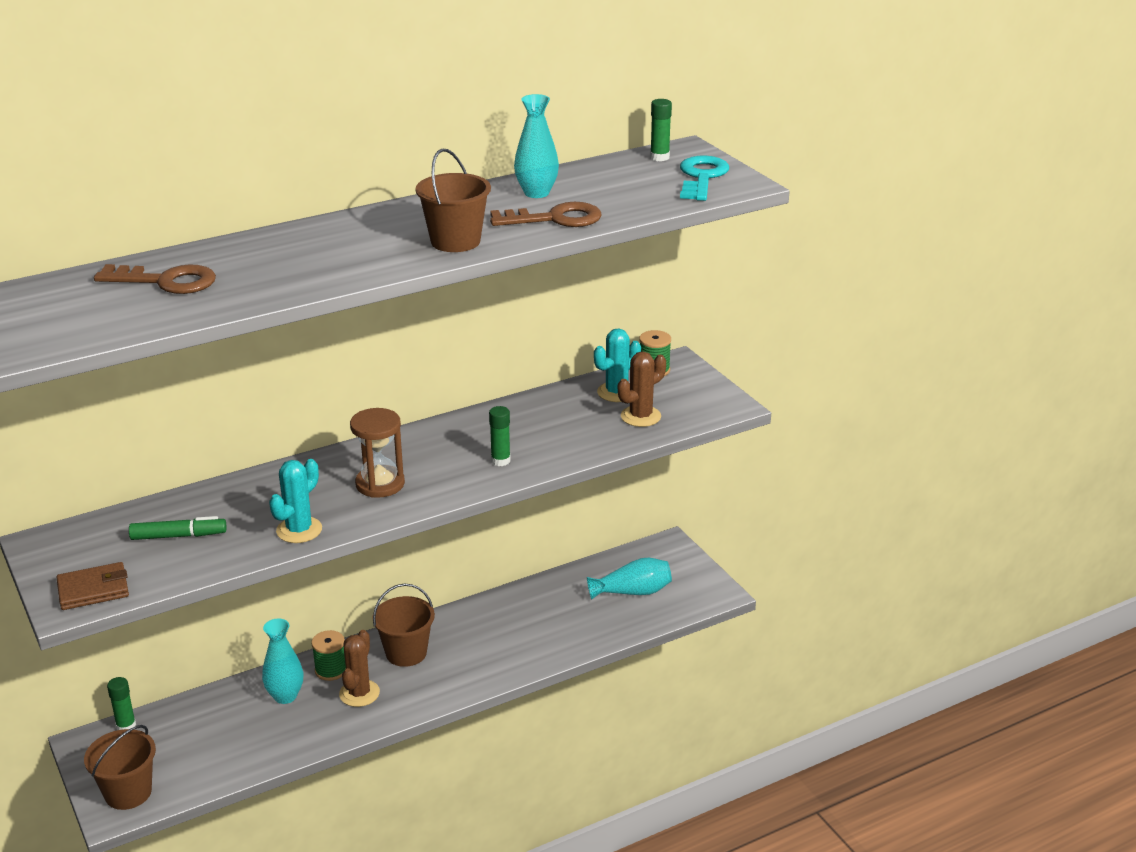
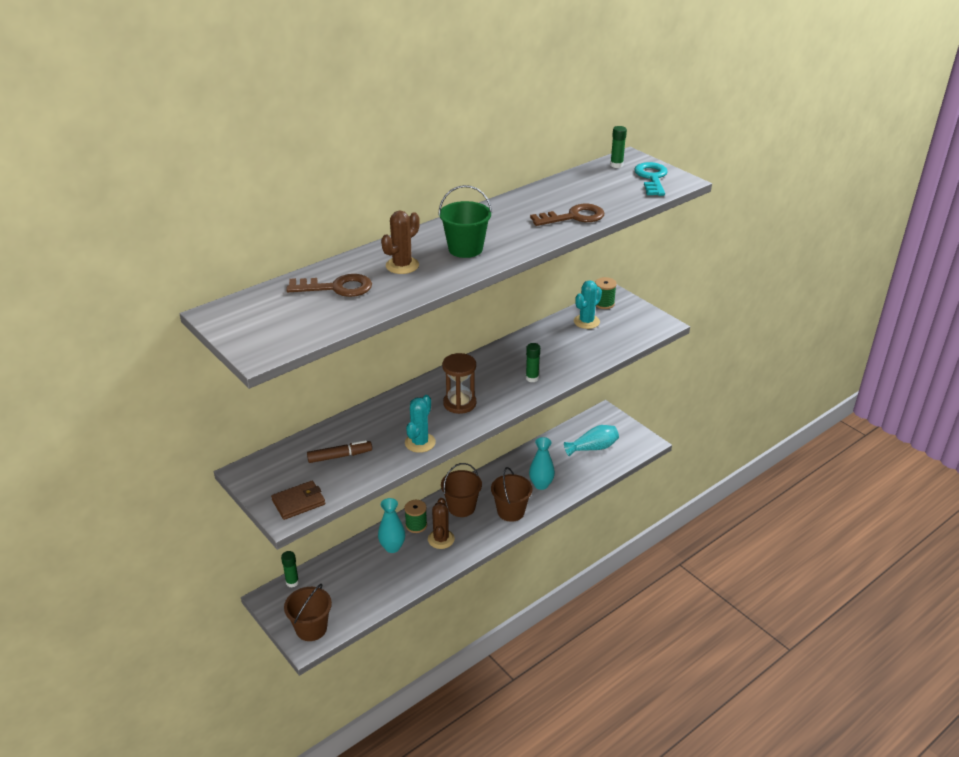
camera: 10 degrees left, 5 degrees up
green marker [129,516,226,540] -> brown marker [307,440,372,463]
brown bucket [416,149,491,252] -> brown bucket moved to [491,467,532,522]
turquoise vase [514,94,559,198] -> turquoise vase moved to [529,437,555,490]
brown cactus [618,351,666,427] -> brown cactus moved to [381,210,420,274]
none -> green bucket [438,185,492,258]

